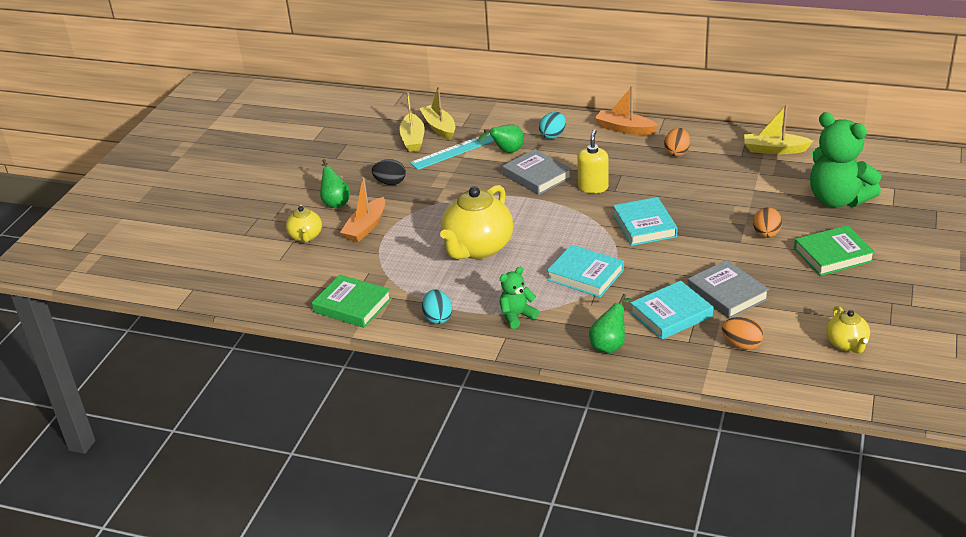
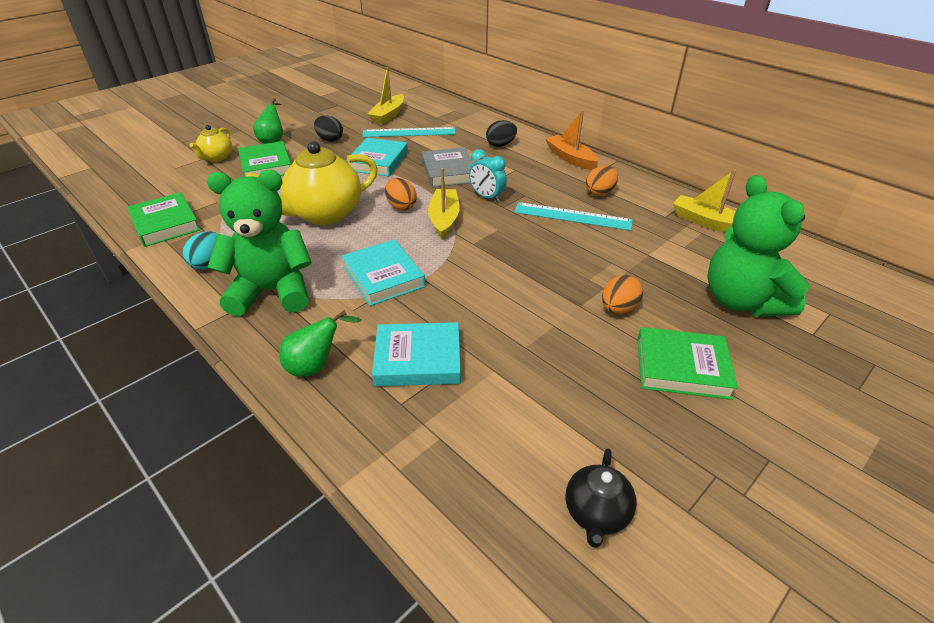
camera: 25 degrees right, 5 degrees up
orange boat [340,177,385,242] -> green book [238,141,291,177]
yellow boat [419,87,455,140] -> yellow boat moved to [428,168,460,239]
green pear [478,124,524,153] -> none
green teddy bear [500,267,539,329] -> green teddy bear [207,170,312,316], size x2.00
turquoise egg [539,112,566,139] -> black egg [486,120,517,147]
yellow soap dispenser [577,129,609,193] -> turquoise clock [469,149,507,202]
turquoise book [613,197,677,246] -> turquoise book moved to [346,138,408,176]
grey book [688,260,769,319] -> none
orange egg [722,317,764,350] -> orange egg moved to [385,178,417,210]
yellow teapot [826,306,870,353] -> black teapot [565,448,637,548]
none -> turquoise ruler [514,202,633,231]

